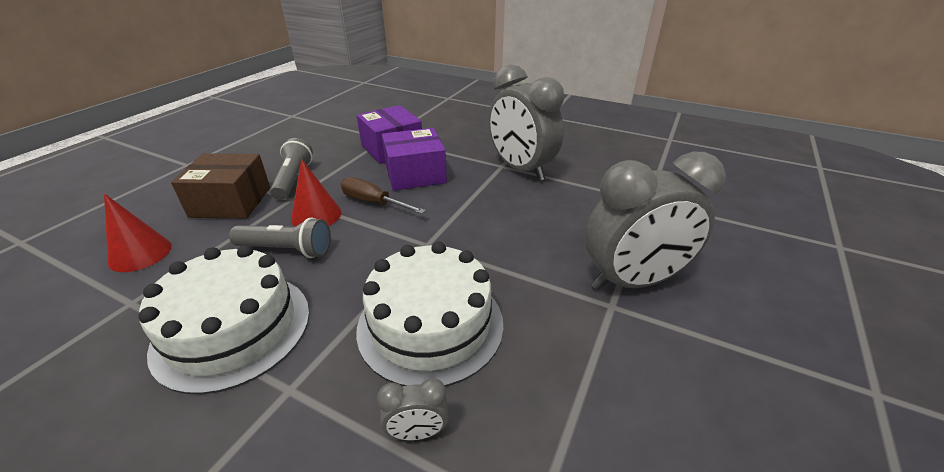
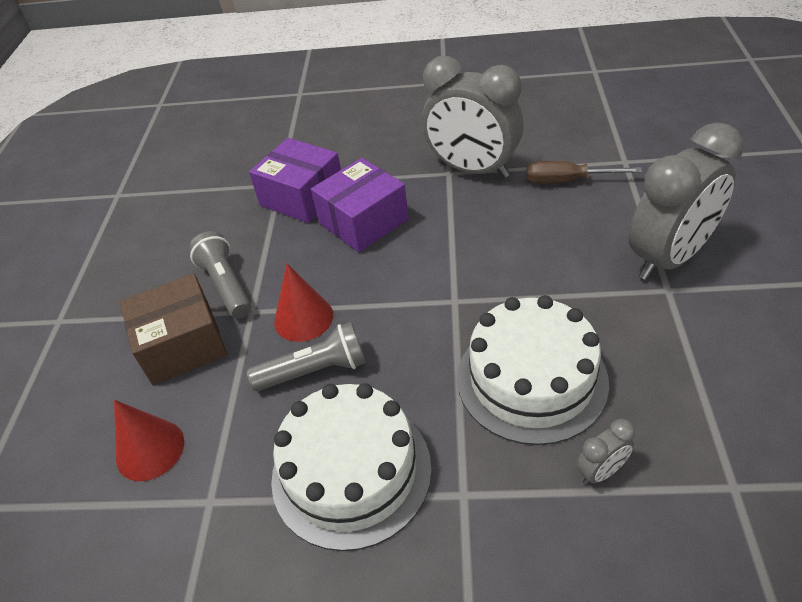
camera: 20 degrees left, 10 degrees up
brown screwdriver [341,177,426,214] -> brown screwdriver moved to [527,161,642,184]

